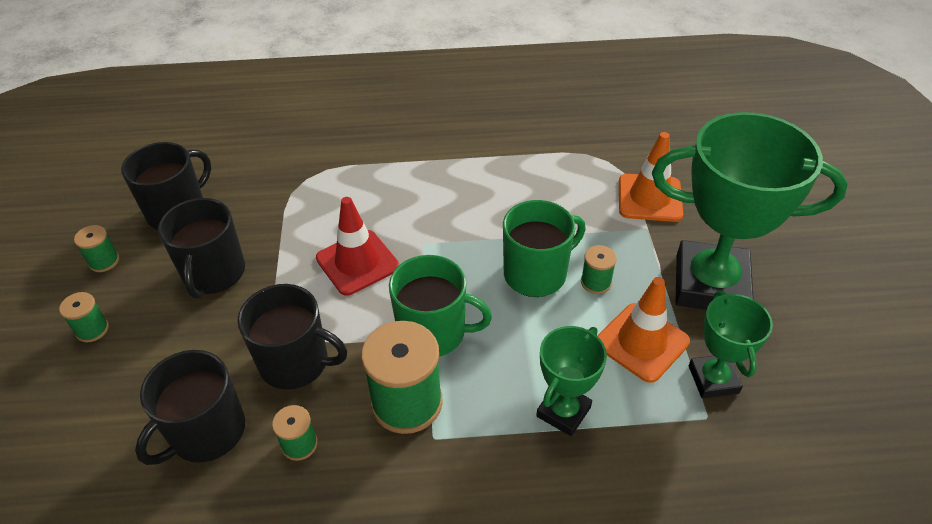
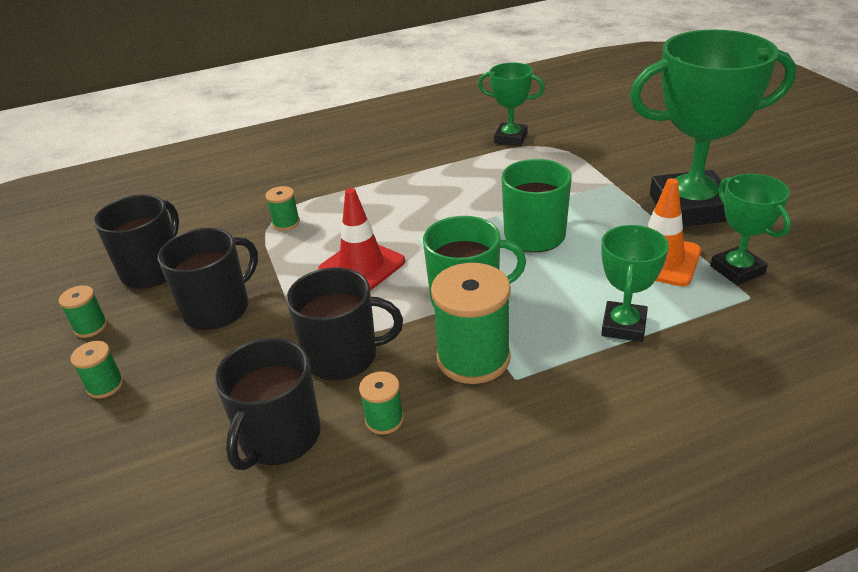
camera: 15 degrees left, 10 degrees down
black mug [158,198,245,299] -> black mug turned 120 degrees counterclockwise [158,228,258,330]
green spool [581,245,617,294] -> green spool moved to [265,186,300,231]
orange traffic cone [619,132,683,222] -> none
none -> green trophy [478,63,545,146]

